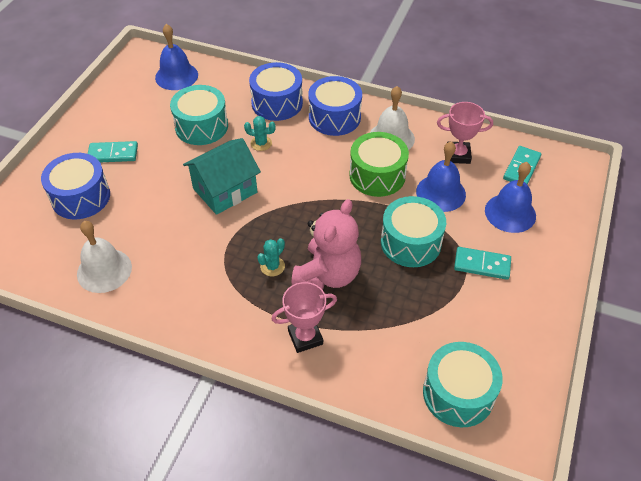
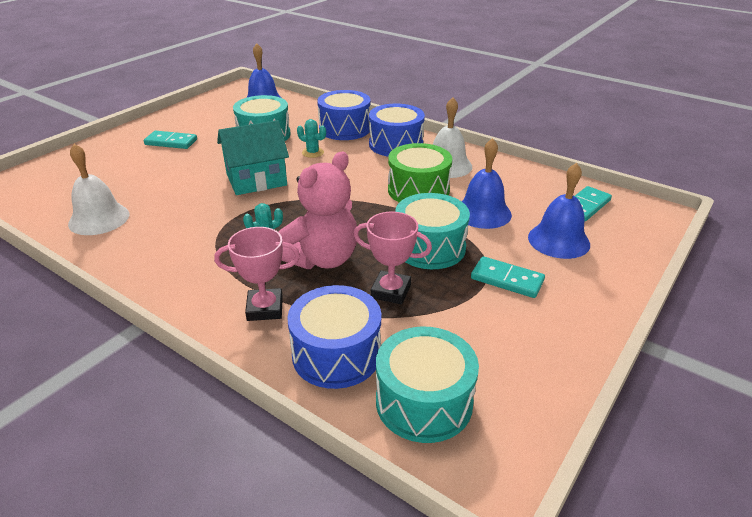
camera: 15 degrees right, 15 degrees down
blue drum [41,153,110,219] -> blue drum moved to [287,285,381,389]
pink trophy [437,102,493,164] -> pink trophy moved to [353,212,432,305]

